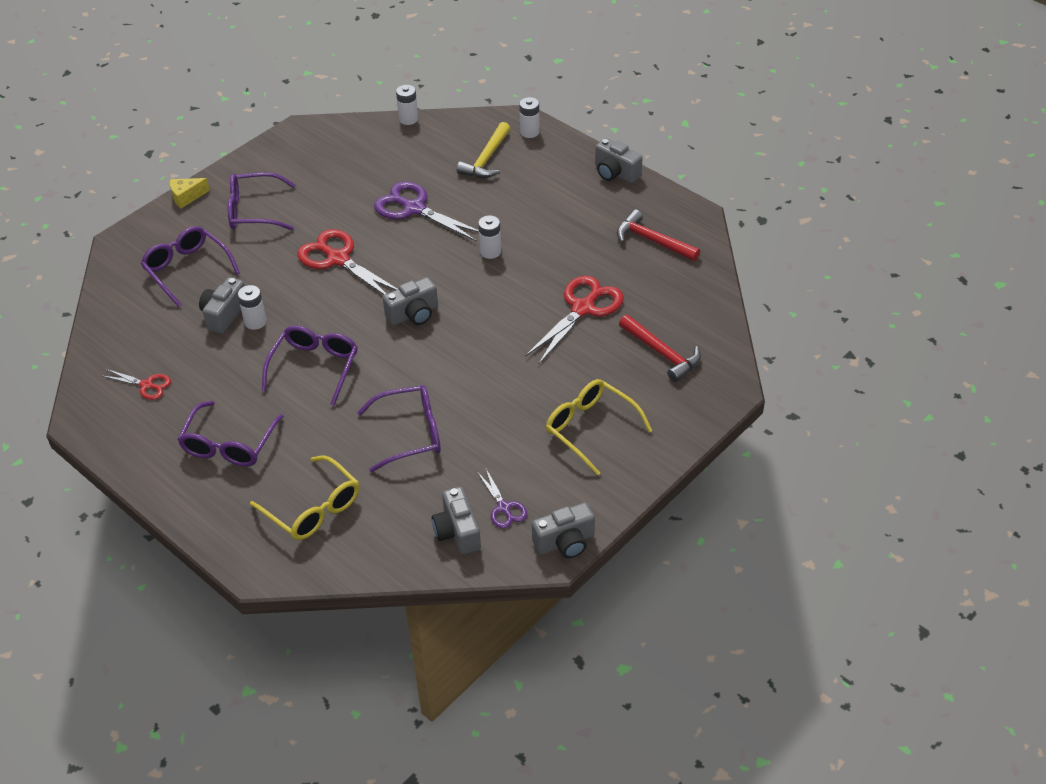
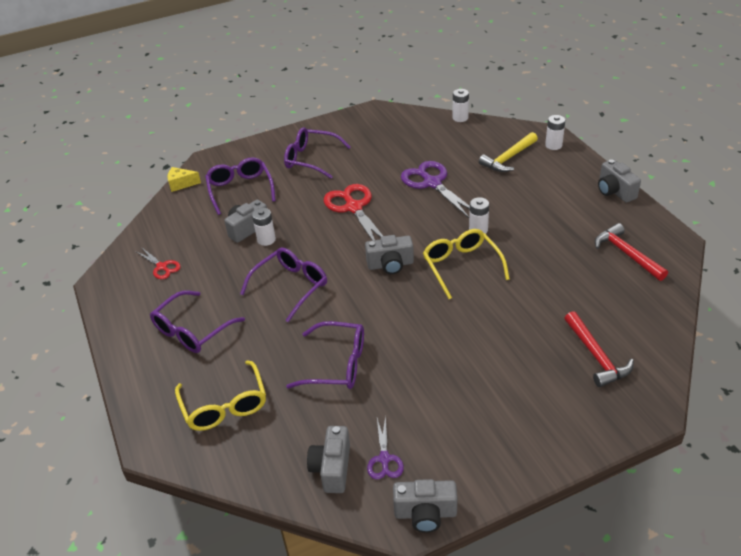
camera: 25 degrees right, 5 degrees down
yellow cheese [170,178,210,208] -> yellow cheese moved to [168,167,201,192]
red scissors [525,276,624,364] -> none
yellow glasses [546,379,652,476] -> yellow glasses moved to [423,229,510,299]

